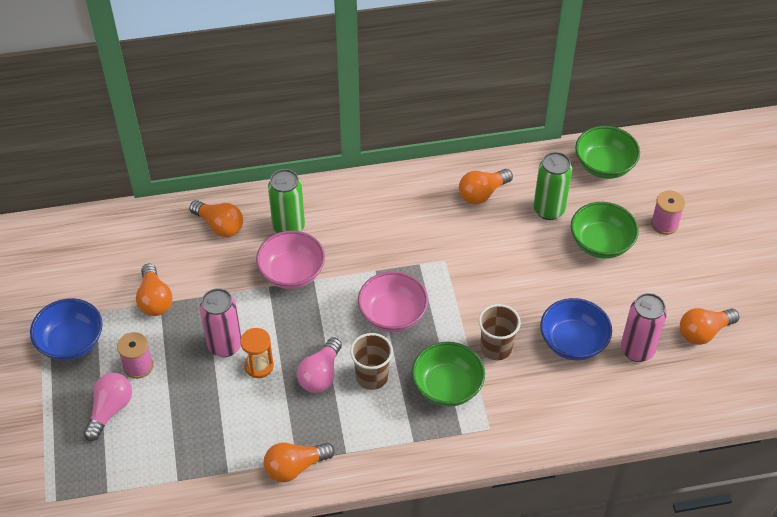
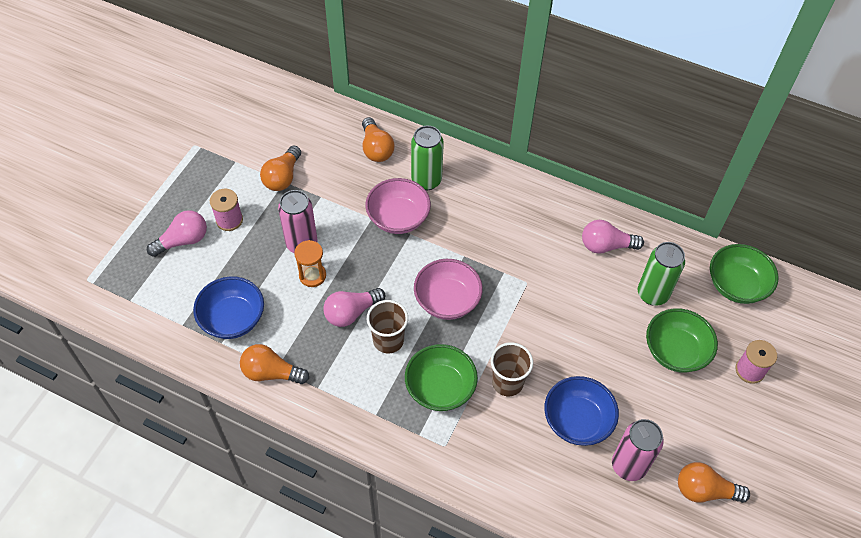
camera: 35 degrees right, 5 degrees up
blue bowl [30,298,103,361] -> blue bowl moved to [193,276,264,339]
orange light bulb [459,169,513,204] -> pink light bulb [582,220,644,254]

